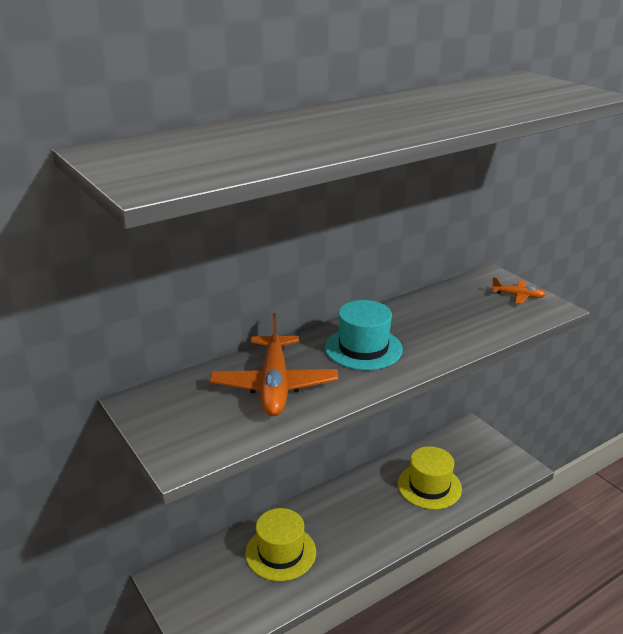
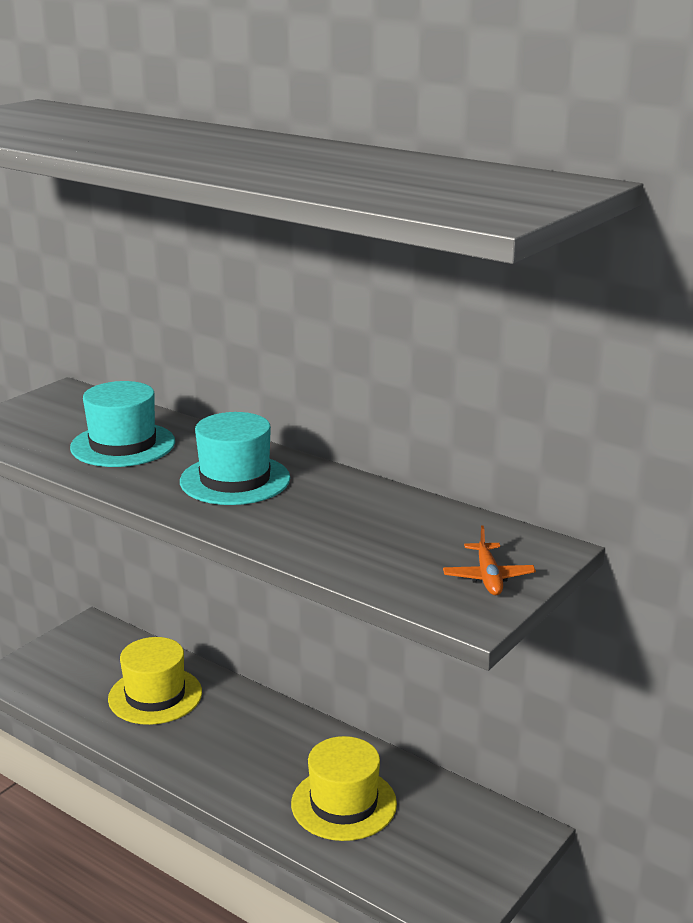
camera: 70 degrees right, 5 degrees down
orange plane [210,313,338,416] -> turquoise hat [70,381,175,467]

